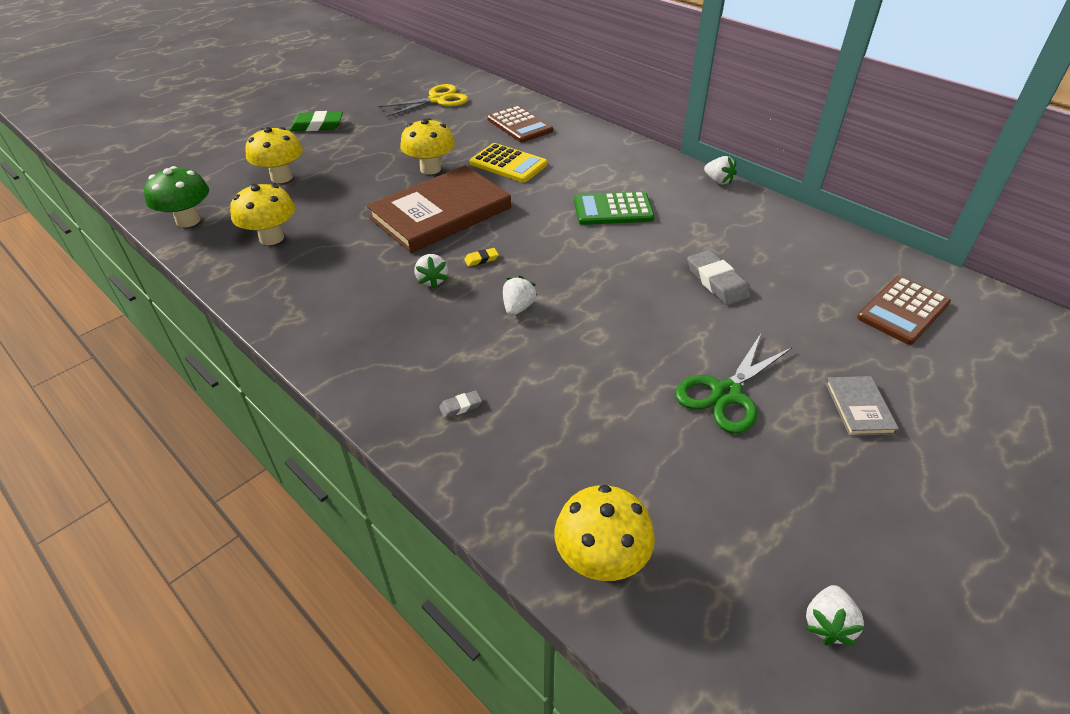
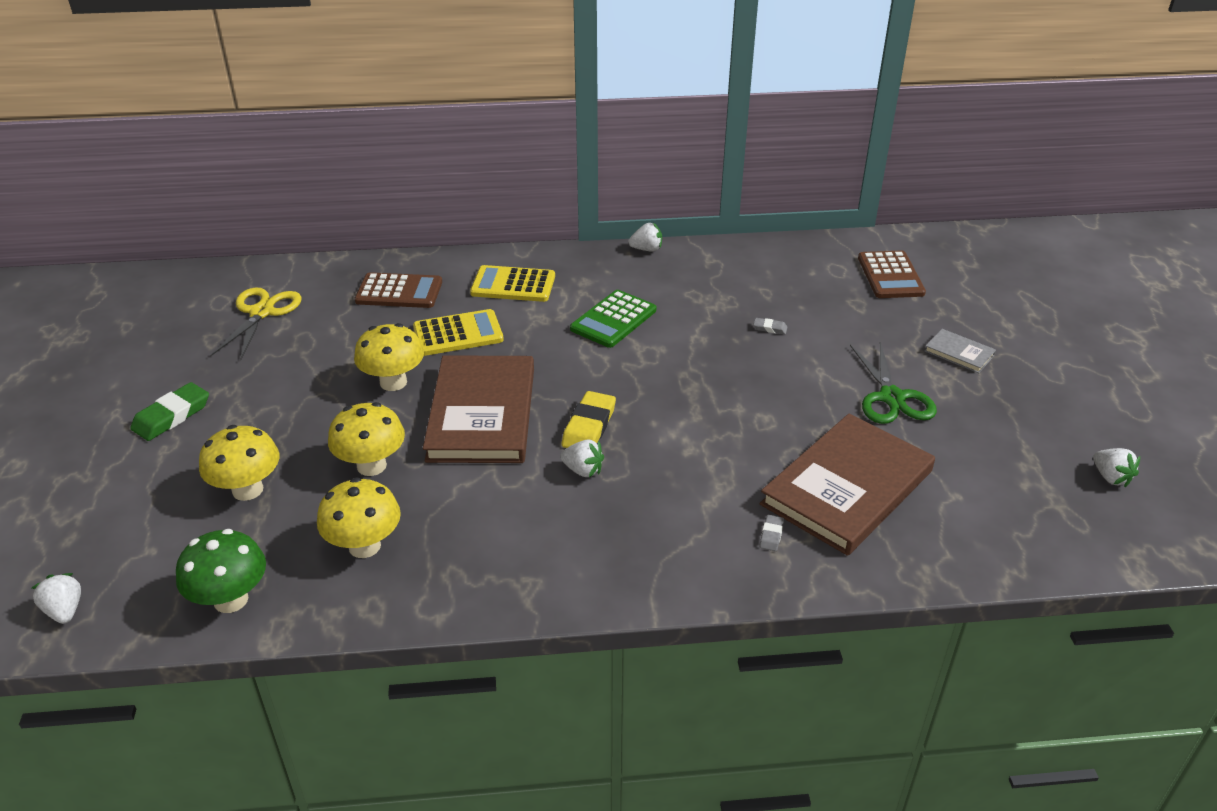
camera: 50 degrees left, 5 degrees down
yellow eraser [464,248,499,266] -> yellow eraser [561,391,616,448], size x2.06
white strawberry [503,276,538,316] -> white strawberry moved to [32,573,81,624]
yellow mushroom [554,485,655,581] -> yellow mushroom moved to [328,402,405,476]
grey eraser [687,250,750,305] -> grey eraser [753,318,787,334], size x0.49
none -> yellow calculator [470,265,555,302]
none -> brown book [760,414,935,556]

